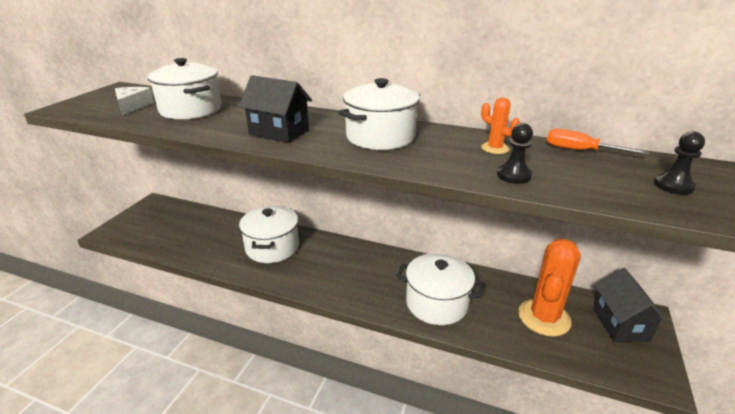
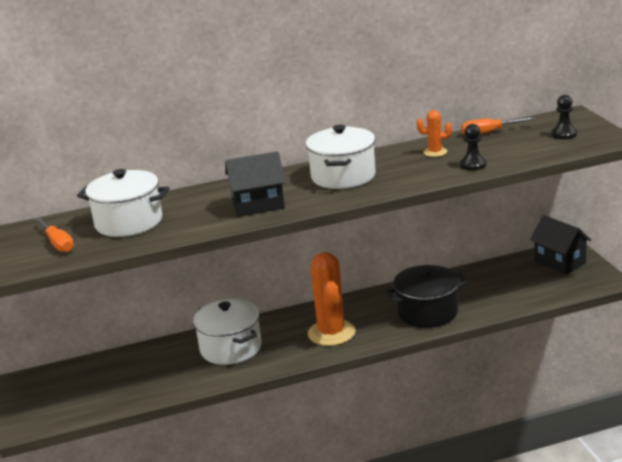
camera: 35 degrees left, 5 degrees down
white cheese [115,87,154,116] -> orange screwdriver [35,217,74,253]
white pot [396,253,484,325] -> black pot [385,265,468,328]
orange cactus [518,239,581,337] -> orange cactus moved to [308,252,356,346]

